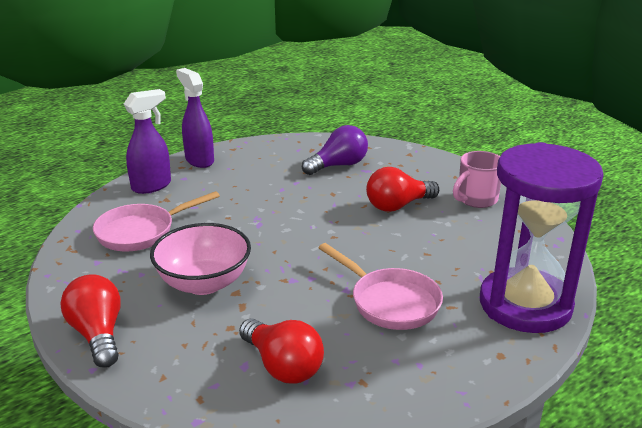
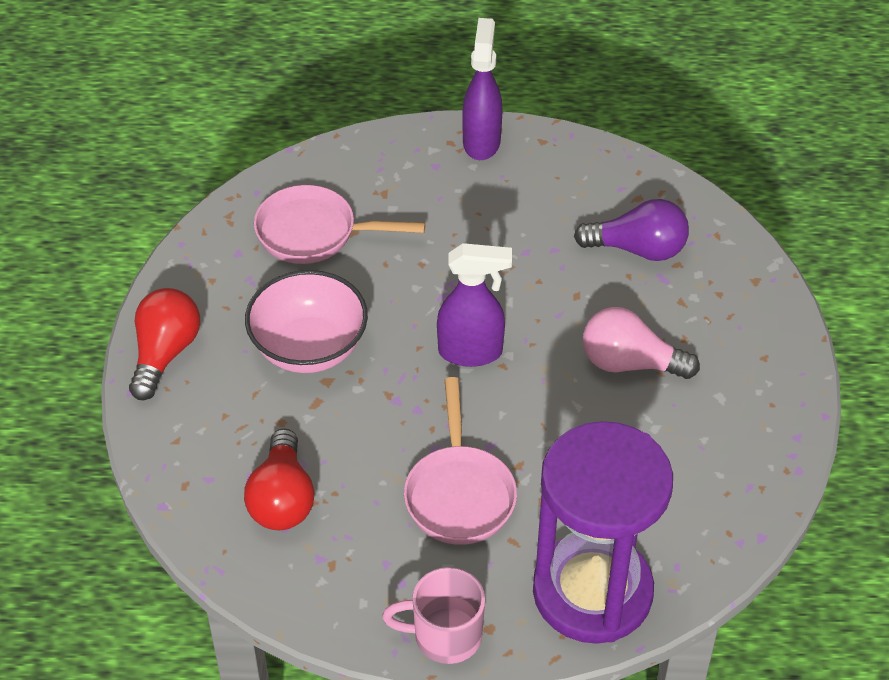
camera: 40 degrees right, 20 degrees up
purple spray bottle [124,89,171,194] -> purple spray bottle moved to [437,243,512,367]
red light bulb [366,167,439,212] -> pink light bulb [583,307,700,379]
pink mug [453,151,501,208] -> pink mug moved to [382,567,485,664]

